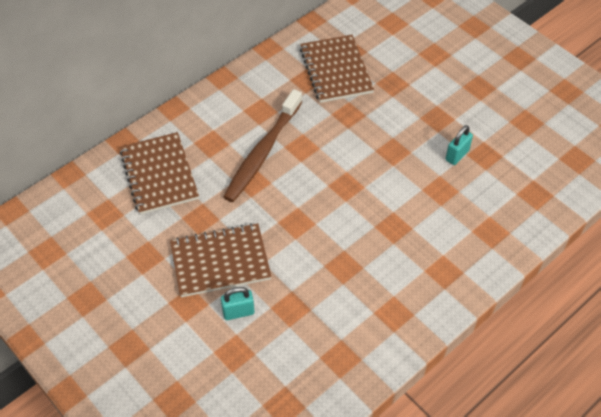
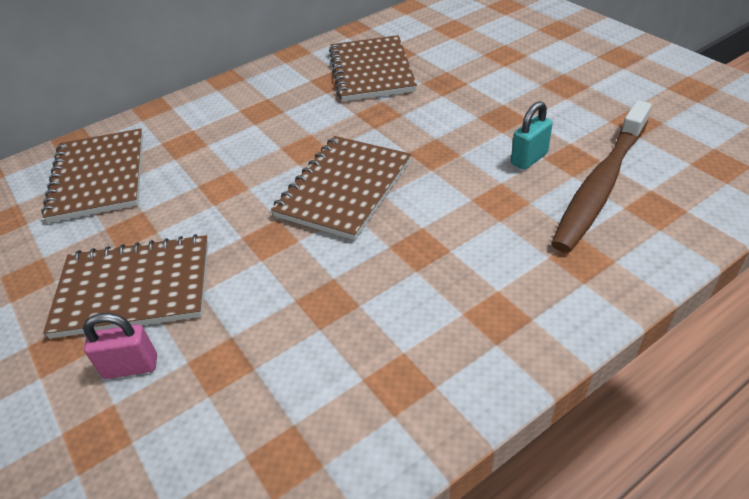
camera: 10 degrees right, 10 degrees down
turquoise padlock [221,287,254,320] -> pink padlock [83,313,157,379]
brown toothbrush [223,89,302,202] -> brown toothbrush moved to [551,100,652,253]
none -> brown notebook [271,136,411,240]

